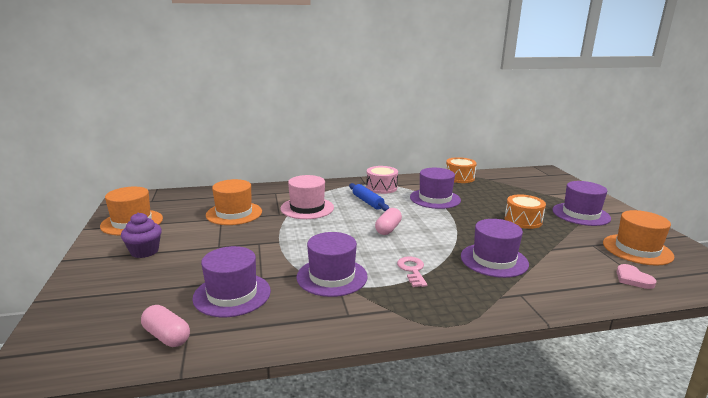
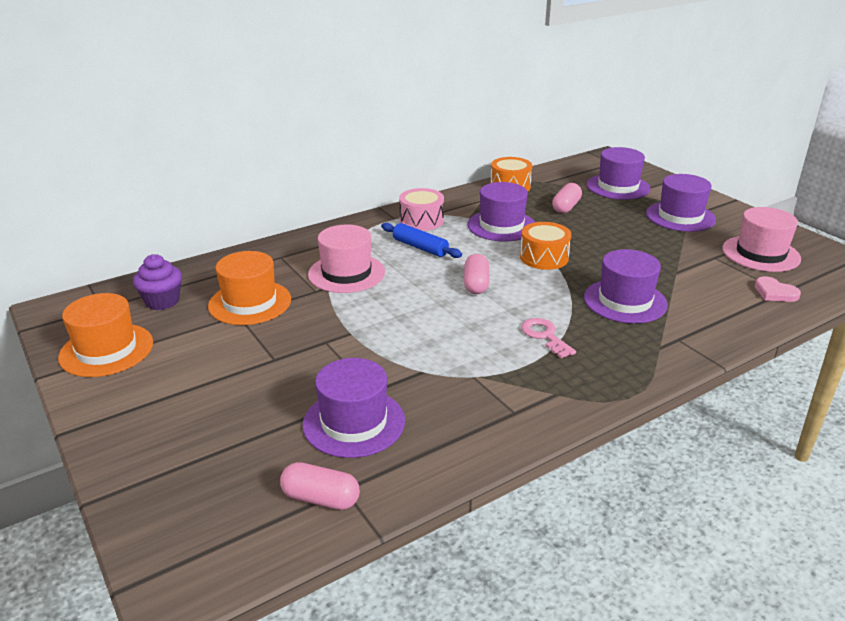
camera: 20 degrees left, 10 degrees up
purple cupcake [121,213,162,258] -> purple cupcake moved to [133,254,182,310]
purple hat [297,232,368,297] -> purple hat moved to [587,147,650,200]
orange drum [504,194,546,229] -> orange drum moved to [520,222,571,270]
orange hat [603,210,675,266] -> pink hat [722,207,801,272]
none -> pink capsule [552,183,582,213]

